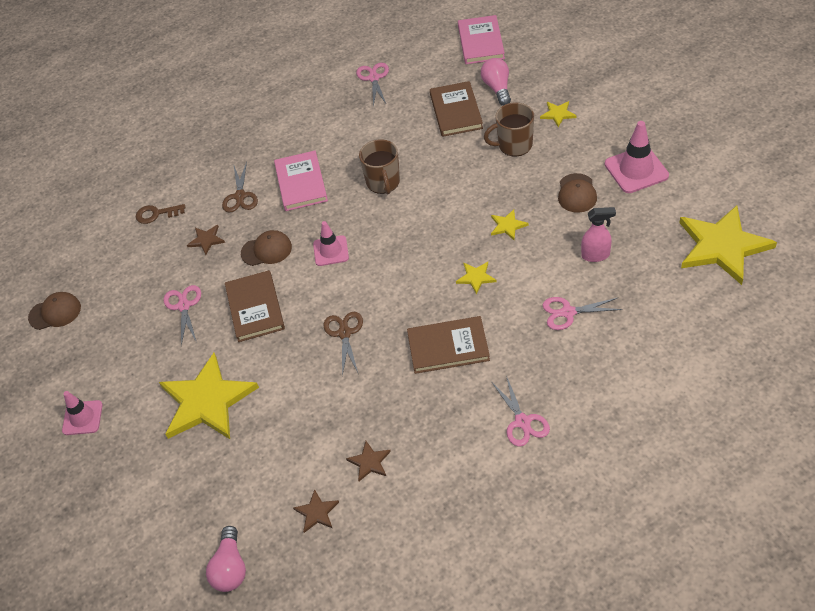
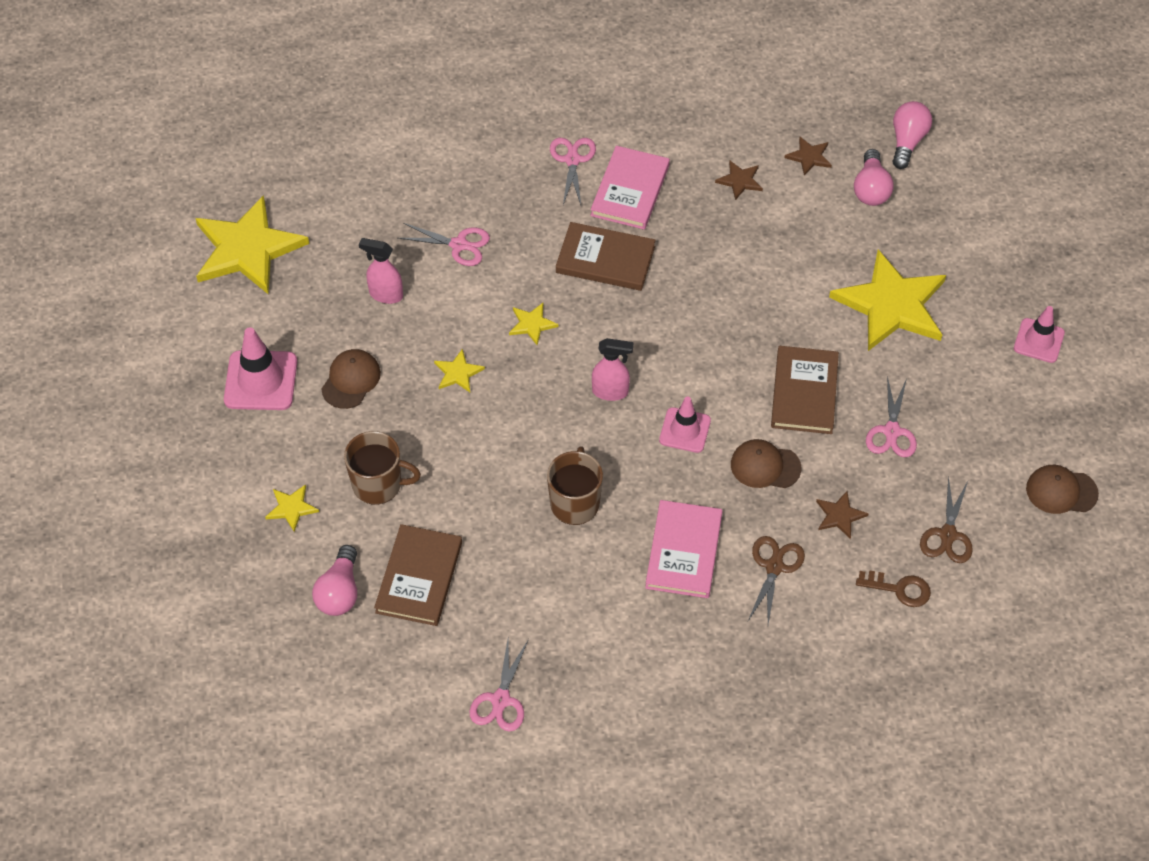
camera: 165 degrees left, 5 degrees up
brown scissors [323,312,363,376] -> brown scissors moved to [920,476,973,563]
pink book [458,15,505,64] -> pink book moved to [590,146,670,230]
none -> pink spray bottle [592,338,633,401]
none -> pink light bulb [854,149,893,206]

